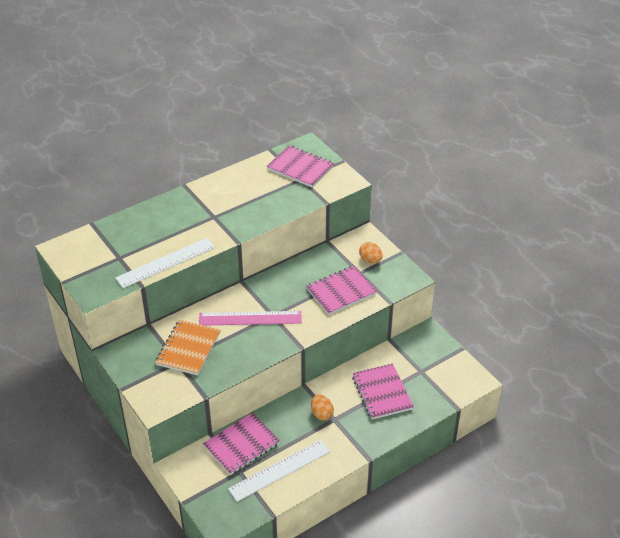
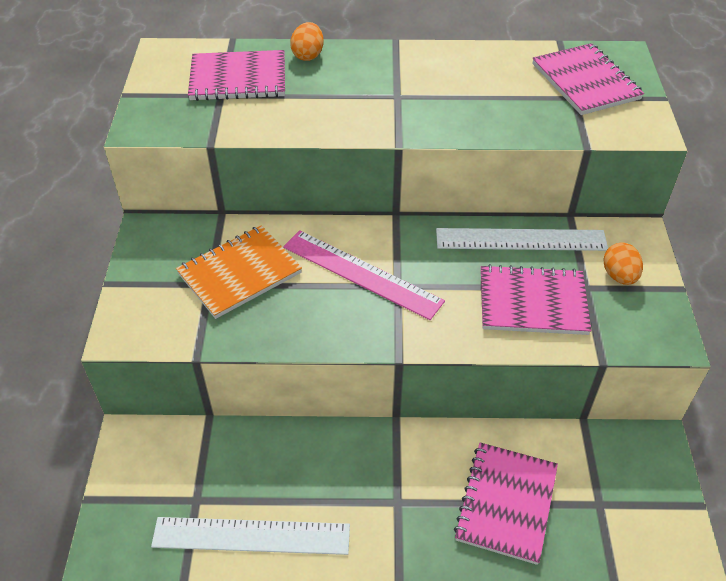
camera: 35 degrees right, 5 degrees up
white ruler [115,238,215,288] -> white ruler moved to [436,228,608,251]
pink notebook [203,412,280,475] -> pink notebook moved to [188,50,285,101]
orange egg [311,394,334,421] -> orange egg moved to [290,22,324,61]

